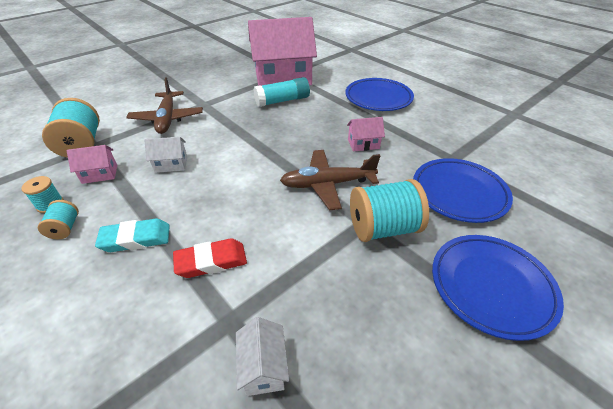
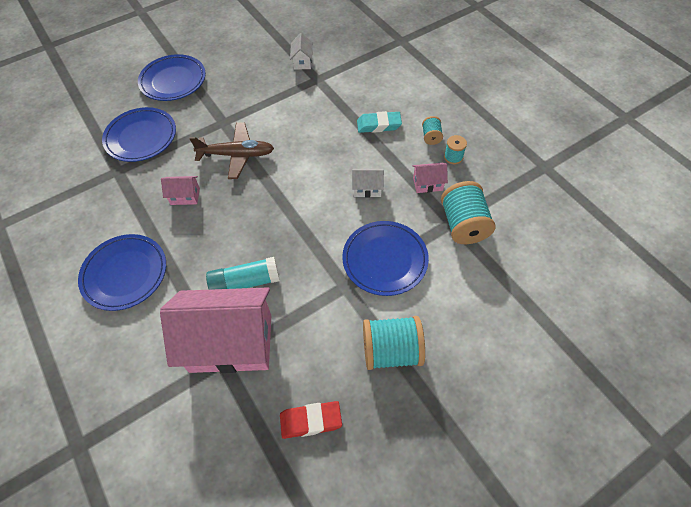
camera: 170 degrees left, 15 degrees up
brown plane [126,77,203,134] -> blue plate [342,221,429,296]
red eraser [173,238,247,278] -> red eraser moved to [280,401,342,439]
turquoise spool [350,179,429,242] -> turquoise spool moved to [363,316,425,370]

